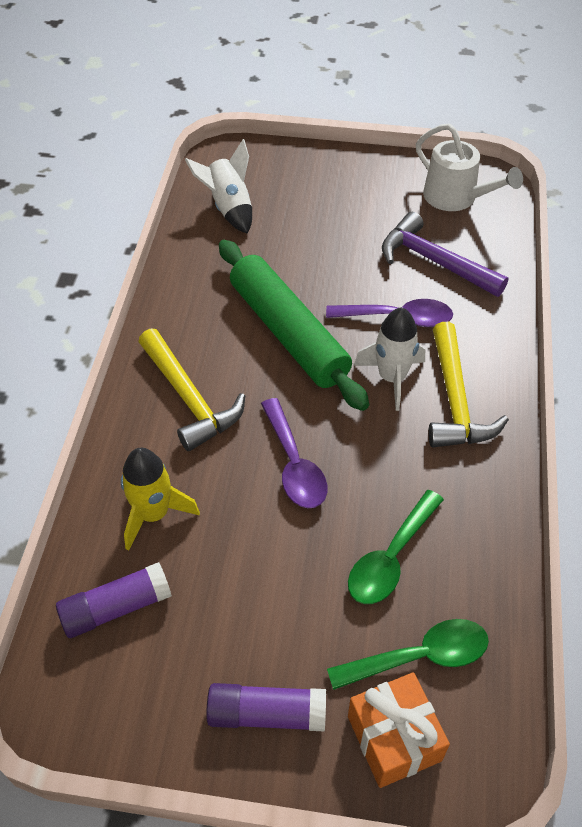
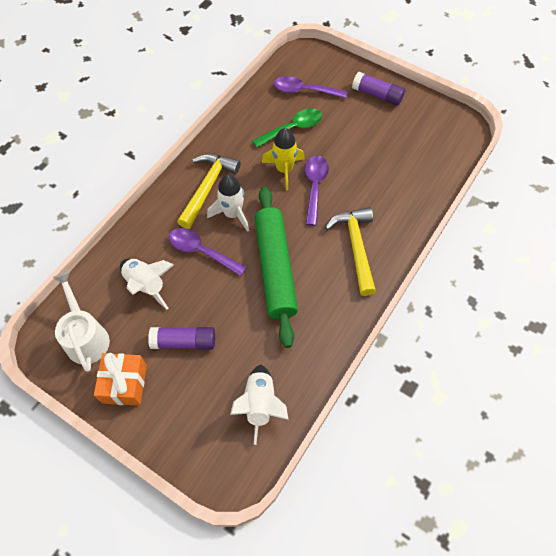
camera: 155 degrees left, 10 degrees up
purple glue stick [56,562,172,638] -> purple glue stick moved to [148,327,215,350]
yellow rocket [121,448,200,550] -> yellow rocket moved to [262,128,305,190]
green spoon [327,619,489,690] -> purple spoon [274,76,347,98]
orange gift [348,672,450,788] -> orange gift moved to [94,353,147,406]
purple hammer [382,212,508,297] -> white rocket [120,259,174,309]

